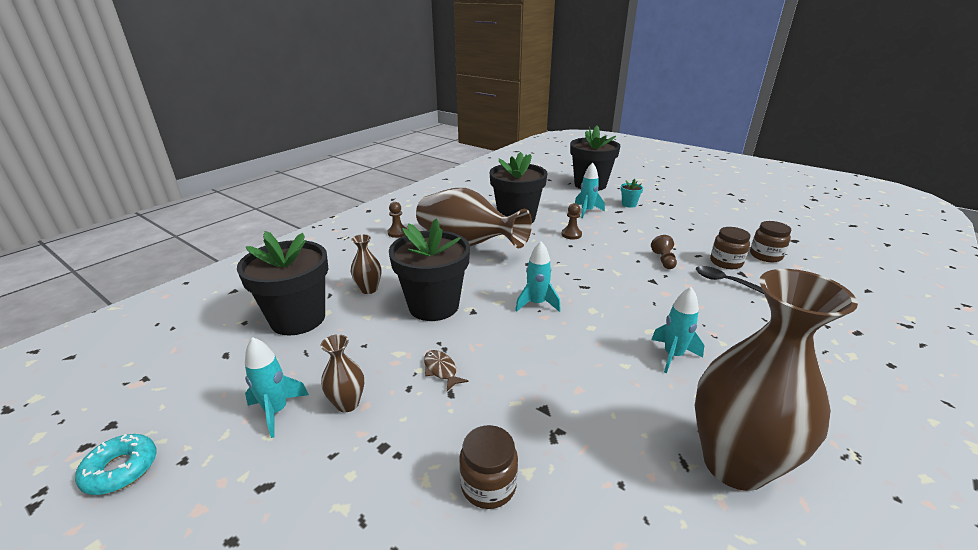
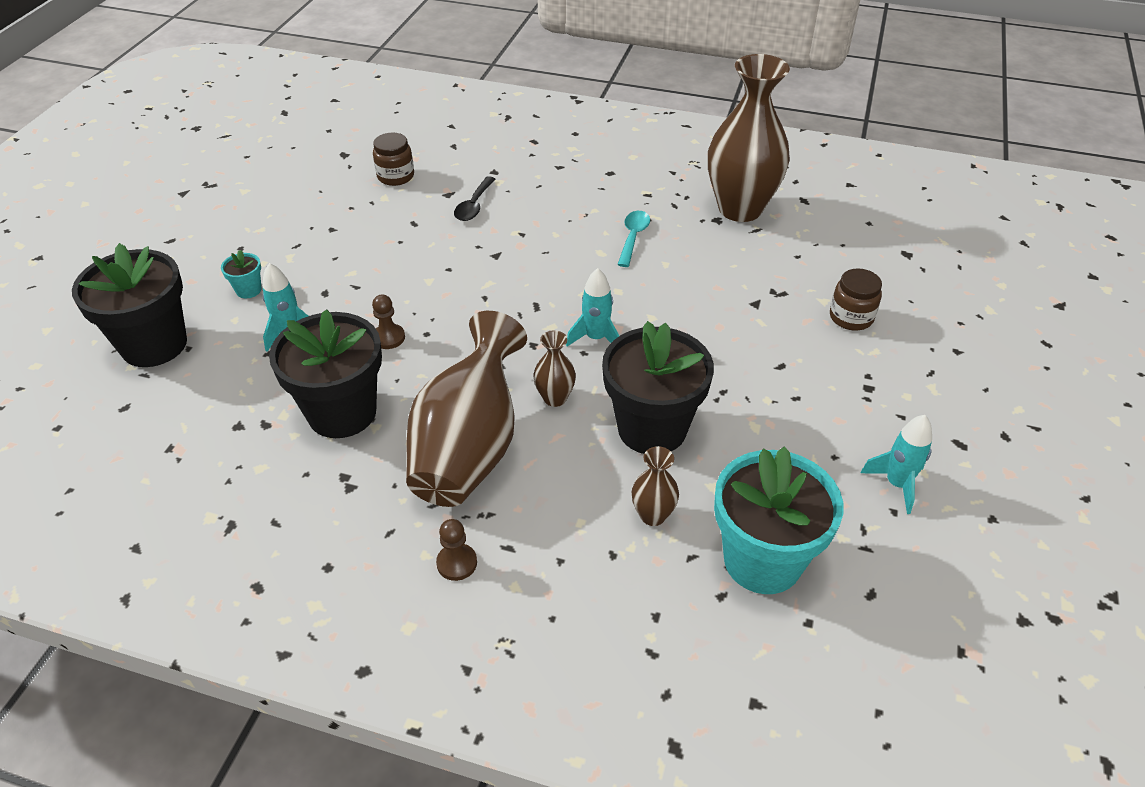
camera: 110 degrees left, 15 degrees up
turquoise donut [75,434,157,495] -> none
black flower pot [237,231,329,336] -> turquoise flower pot [714,446,843,594]
brown vase [321,334,364,412] -> brown vase moved to [534,330,576,407]
brown fish [424,350,468,391] -> none
brown pawn [651,235,677,269] -> none
turquoise rocket [651,287,704,373] -> turquoise spoon [617,211,650,267]
brown jar [710,227,750,269] -> none

